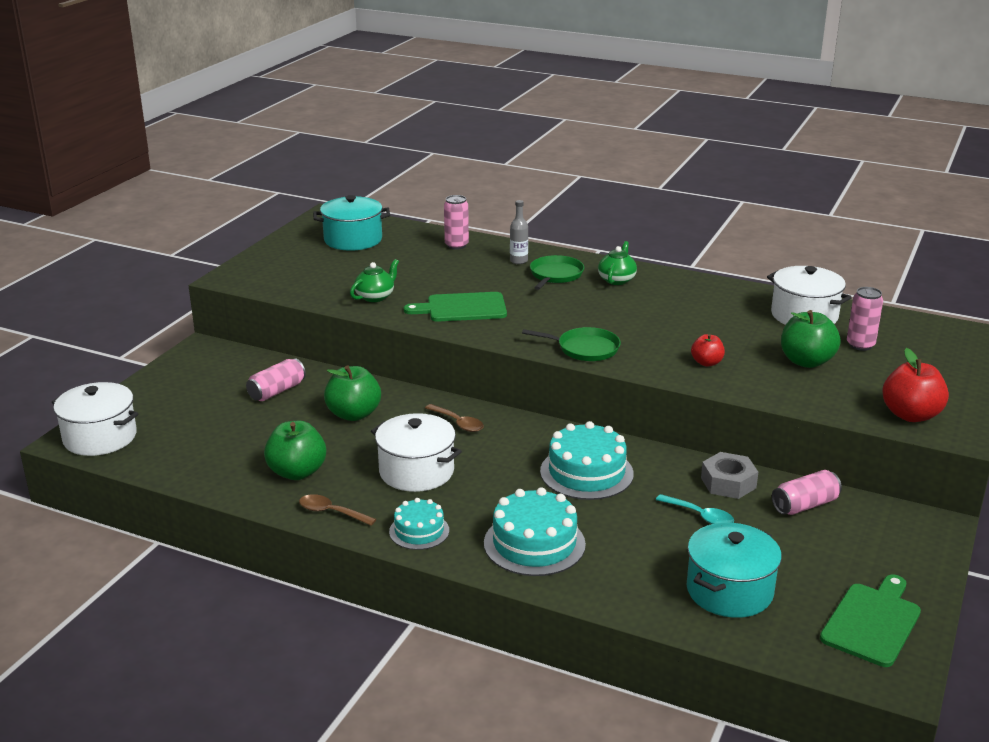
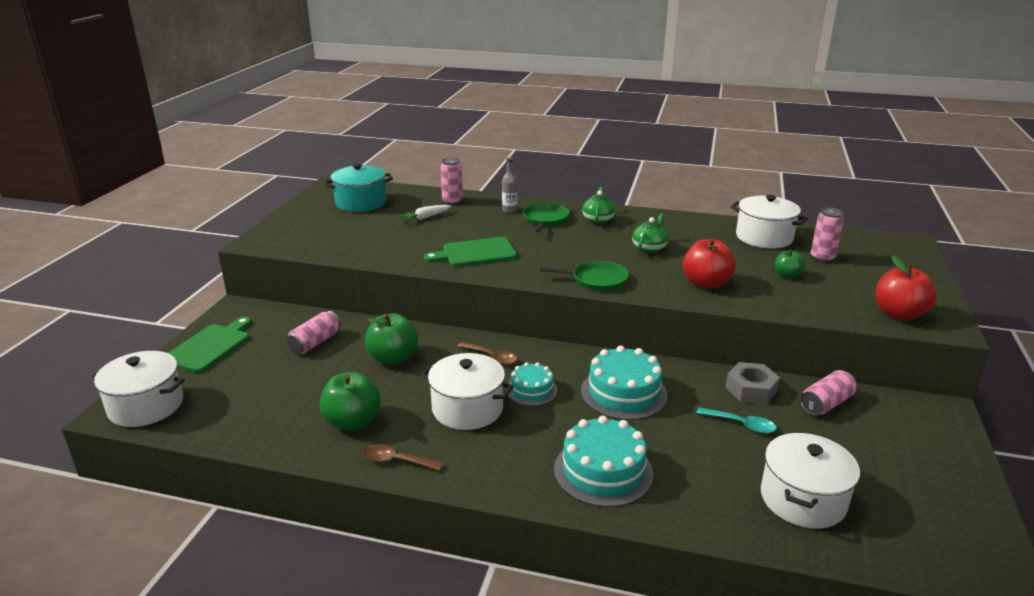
camera: 10 degrees left, 0 degrees up
green teapot [350,259,399,302] -> green teapot moved to [632,213,668,253]
turquoise cake [389,498,449,550] -> turquoise cake moved to [506,362,558,406]
turquoise pot [686,523,782,618] -> white pot [761,433,860,529]
red apple [691,334,725,367] -> red apple [683,238,736,289], size x1.74
green apple [781,310,841,368] -> green apple [775,250,805,278], size x0.58
green cutting board [820,575,921,667] -> green cutting board moved to [168,317,251,373]
none -> white carrot [398,205,451,222]

